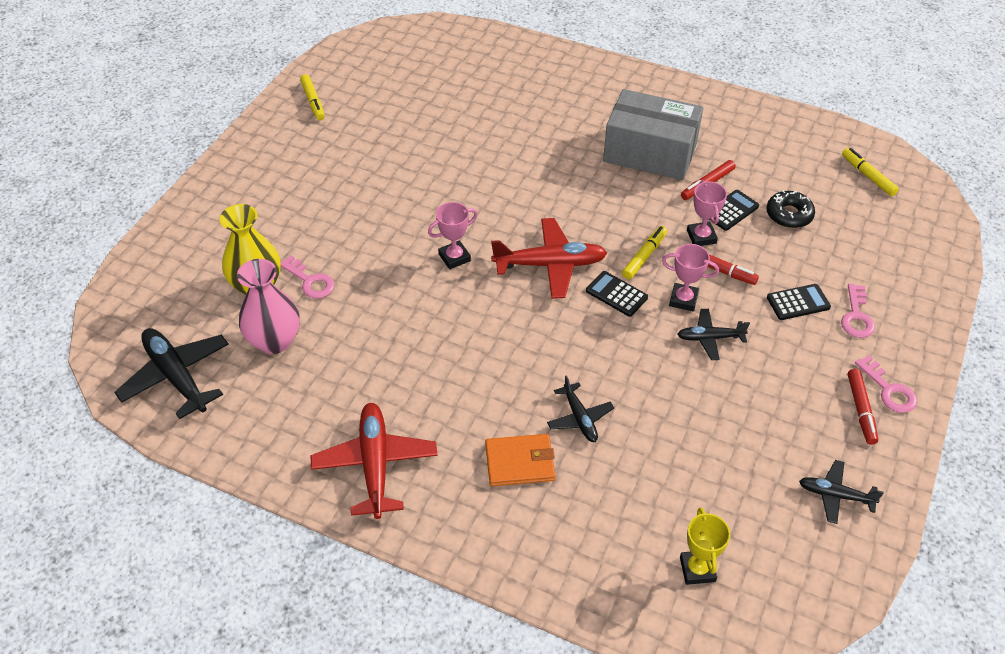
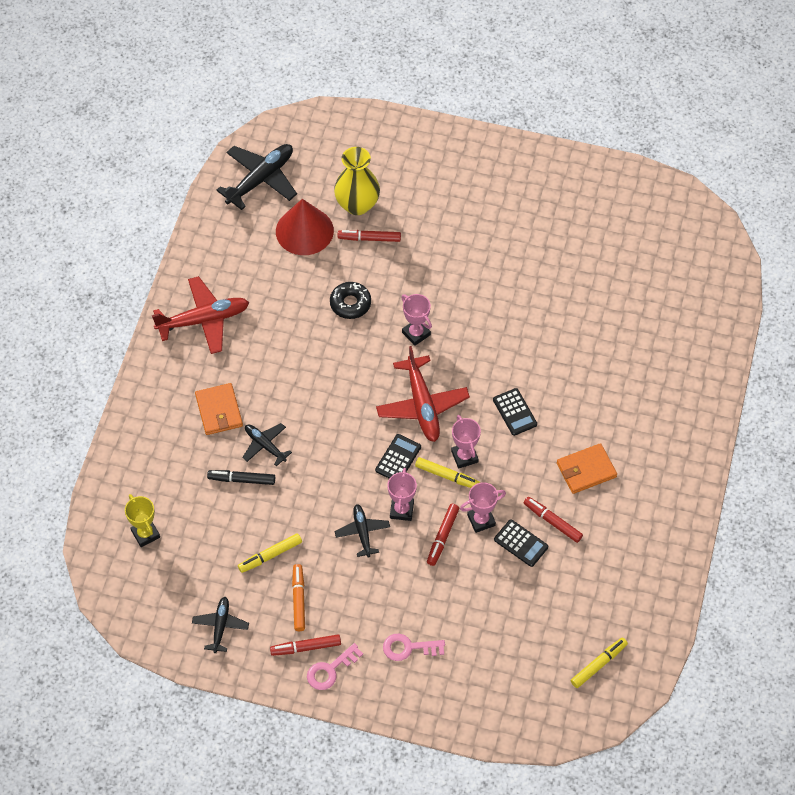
camera: 80 degrees right, 10 degrees up
pink vase [237,259,300,354] -> red cone [276,199,334,255]
pink key [280,256,335,298] -> red marker [338,230,401,242]
yellow marker [300,74,325,120] -> yellow marker moved to [238,533,302,573]
black plane [547,375,614,442] -> black plane turned 75 degrees clockwise [242,423,292,467]
grey box [603,89,703,180] -> orange wallet [557,443,617,494]
yellow trophy [680,507,731,585] -> yellow trophy turned 75 degrees clockwise [125,494,160,547]
black donut [766,190,815,228] -> black donut moved to [330,282,371,319]
black calculator [767,284,831,320] -> black calculator moved to [493,388,537,436]
none -> black marker [207,470,275,485]
none -> orange marker [292,564,305,631]
none -> pink trophy [451,415,481,469]

